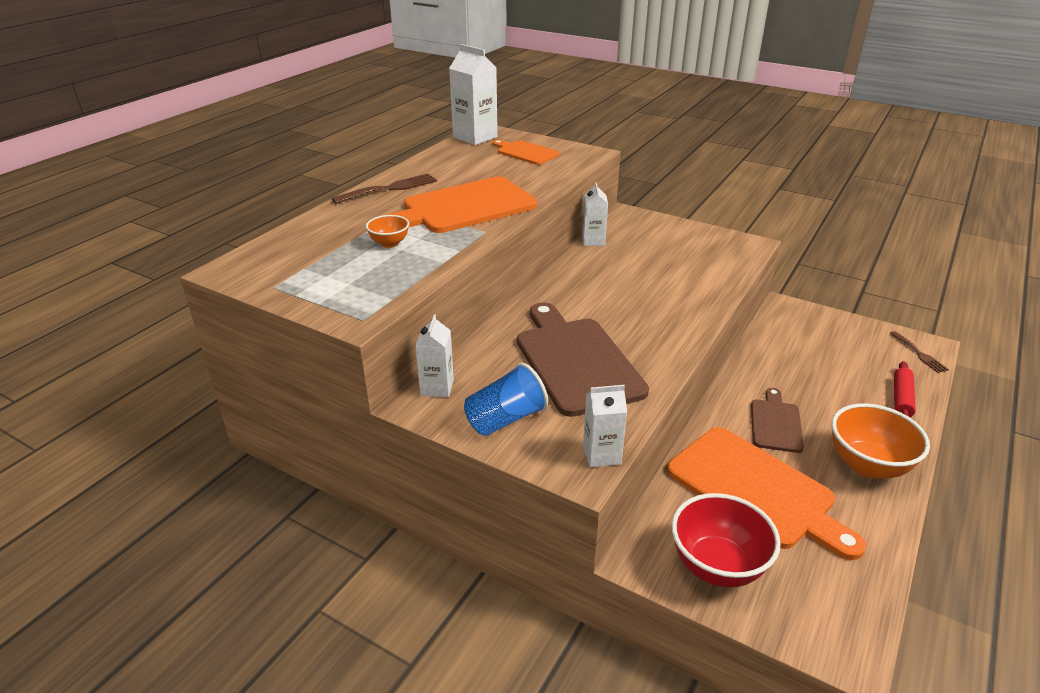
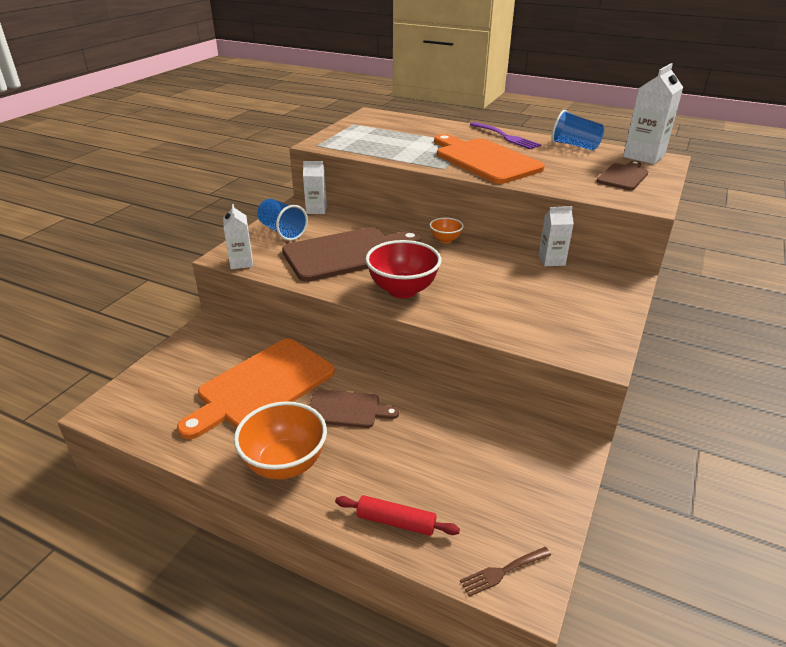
camera: 85 degrees right, 0 degrees up
brown fork [332,173,437,204] -> purple fork [470,122,541,149]
orange bowl [366,215,409,248] -> orange bowl moved to [430,218,464,243]
orange cutting board [492,140,559,165] -> brown cutting board [596,161,649,190]
red bowl [672,493,781,587] -> red bowl moved to [365,240,441,298]
none -> blue cup [552,110,604,150]

